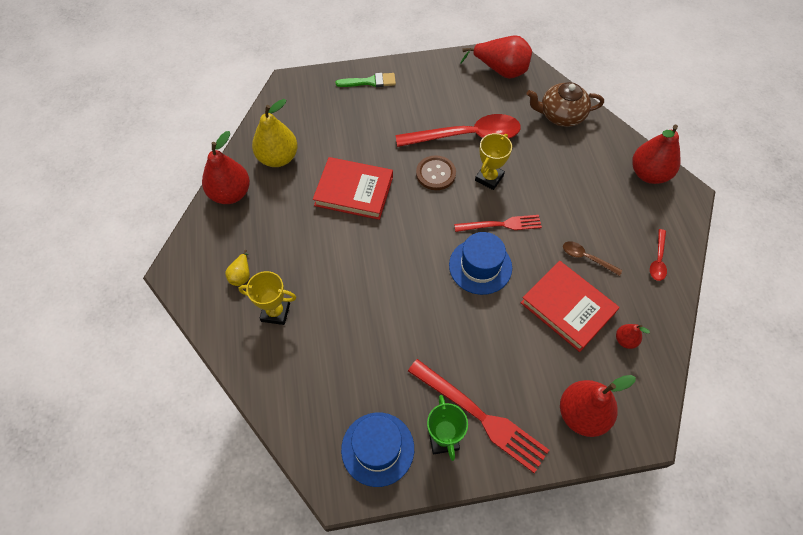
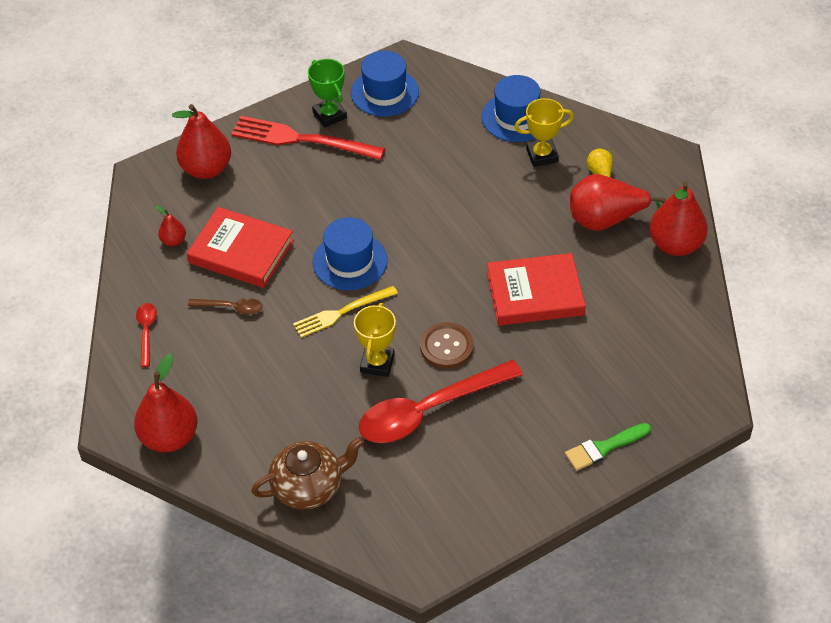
camera: 160 degrees right, 10 degrees down
yellow pear [252,99,298,167] -> none
red fork [454,215,542,232] -> yellow fork [293,286,398,338]
red pear [460,35,532,79] -> red pear moved to [570,174,666,231]
none -> blue hat [482,75,541,142]

